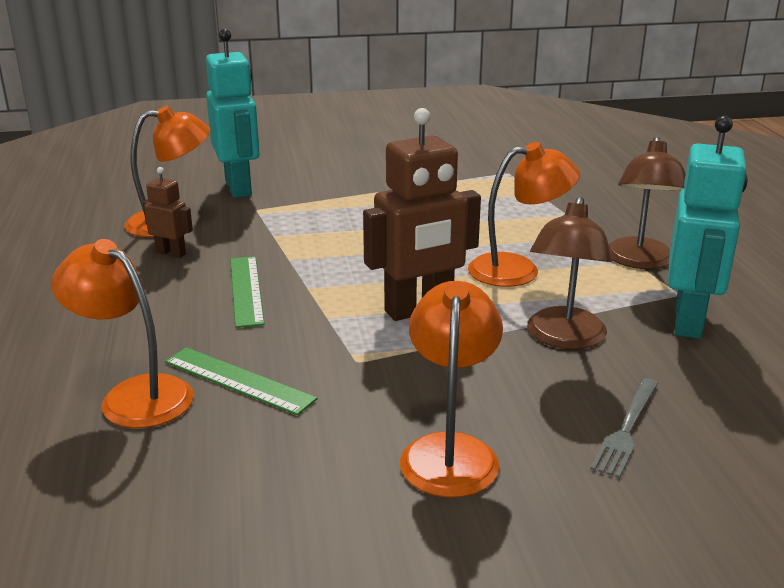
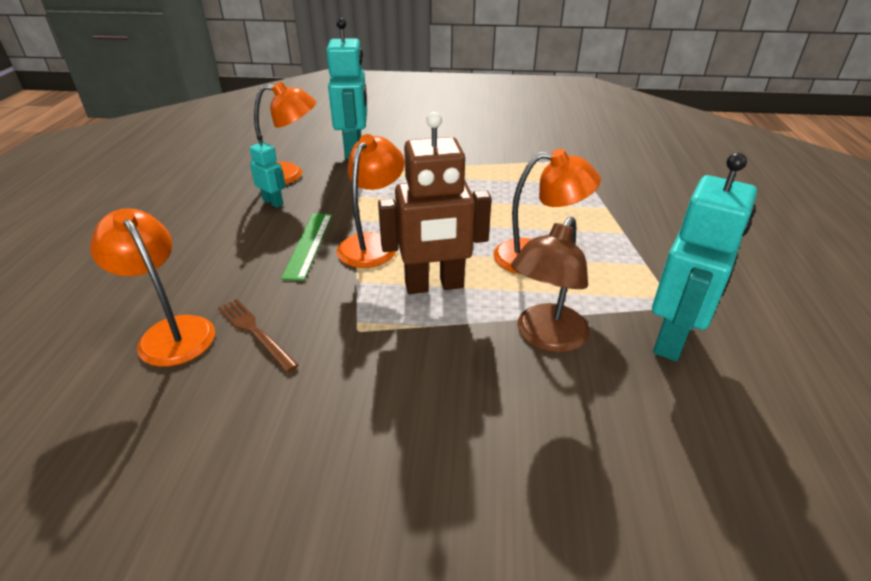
camera: 15 degrees right, 10 degrees up
brown robot [143,167,193,258] -> turquoise robot [250,134,286,207]
green ruler [165,347,318,415] -> brown fork [218,299,299,372]
orange lamp [400,281,503,498] -> orange lamp moved to [337,134,405,268]
grey fork [590,378,658,478] -> none
brown lamp [609,136,686,269] -> none

